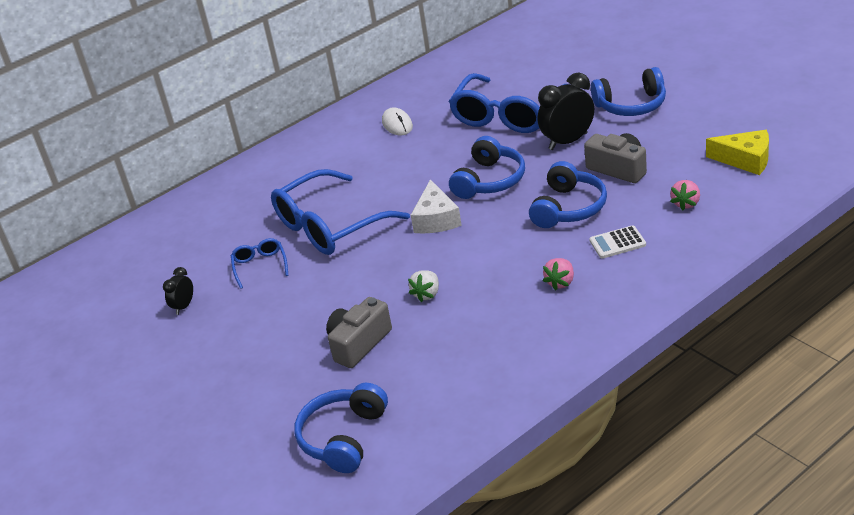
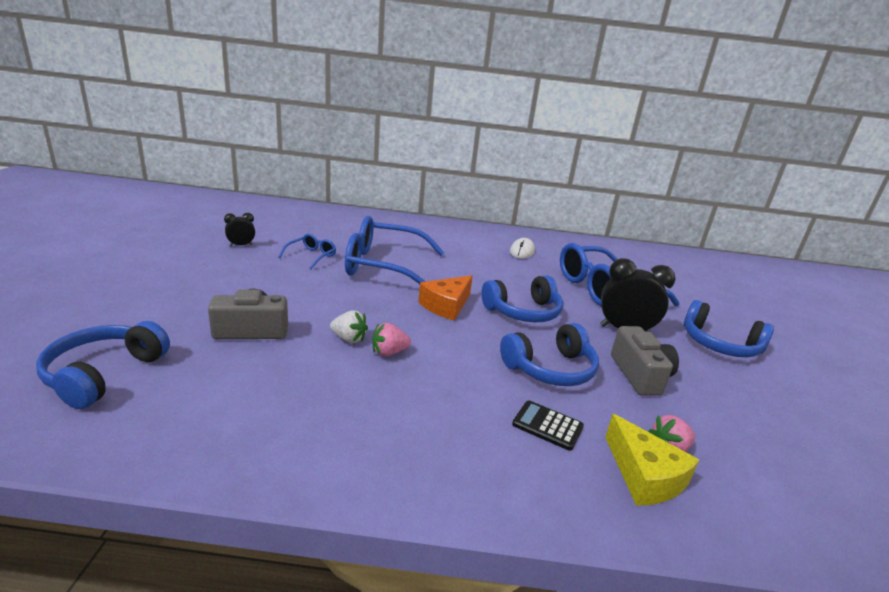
camera: 35 degrees right, 10 degrees down
blue headphones [294,383,388,473] -> blue headphones turned 45 degrees counterclockwise [36,321,170,409]
white strawberry [408,270,439,303] -> white strawberry turned 135 degrees counterclockwise [330,310,368,343]
white cheese [411,179,462,233] -> orange cheese [418,275,473,321]
pink strawberry [543,258,574,291] -> pink strawberry moved to [372,323,411,356]
white calculator [590,225,646,259] -> black calculator [512,401,584,451]
yellow cheese [706,130,769,175] -> yellow cheese moved to [605,414,699,506]

